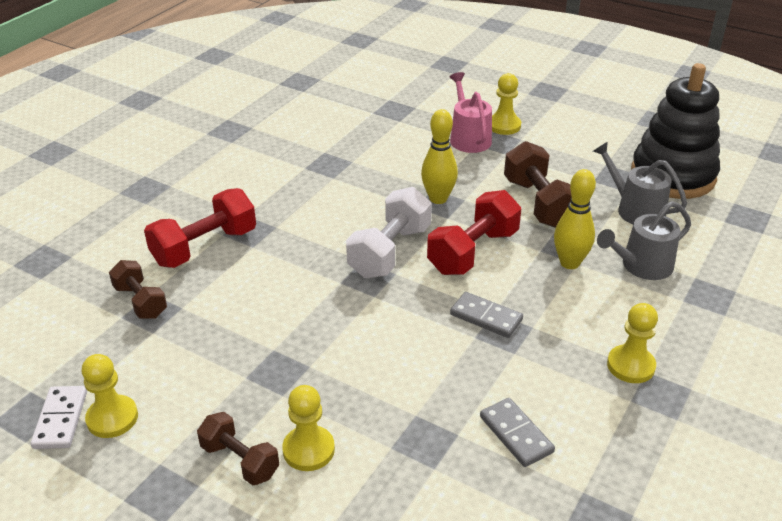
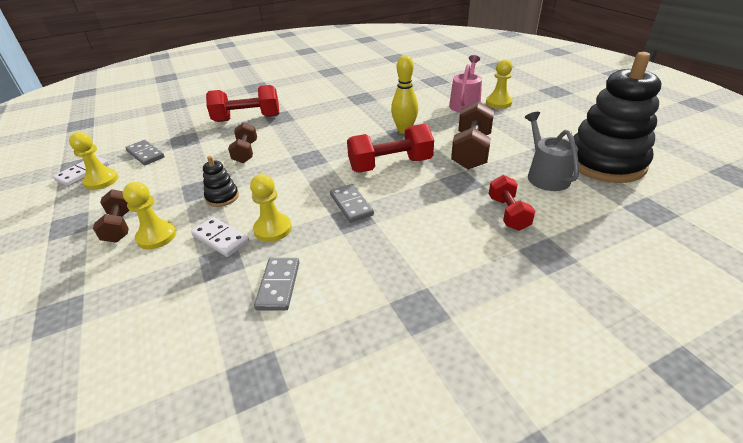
camera: 35 degrees right, 0 degrees up
brown dumbbell [109,260,167,319] -> brown dumbbell moved to [228,122,257,163]
white dumbbell [346,187,432,278] -> none
yellow bowling pin [554,169,596,269] -> none
grey watering can [597,201,691,280] -> red dumbbell [489,175,535,231]
yellow pawn [607,303,658,383] -> yellow pawn moved to [250,174,292,242]
none -> grey domino [125,140,165,165]
none -> white domino [191,217,249,257]
none -> black stacking toy [203,156,239,207]

